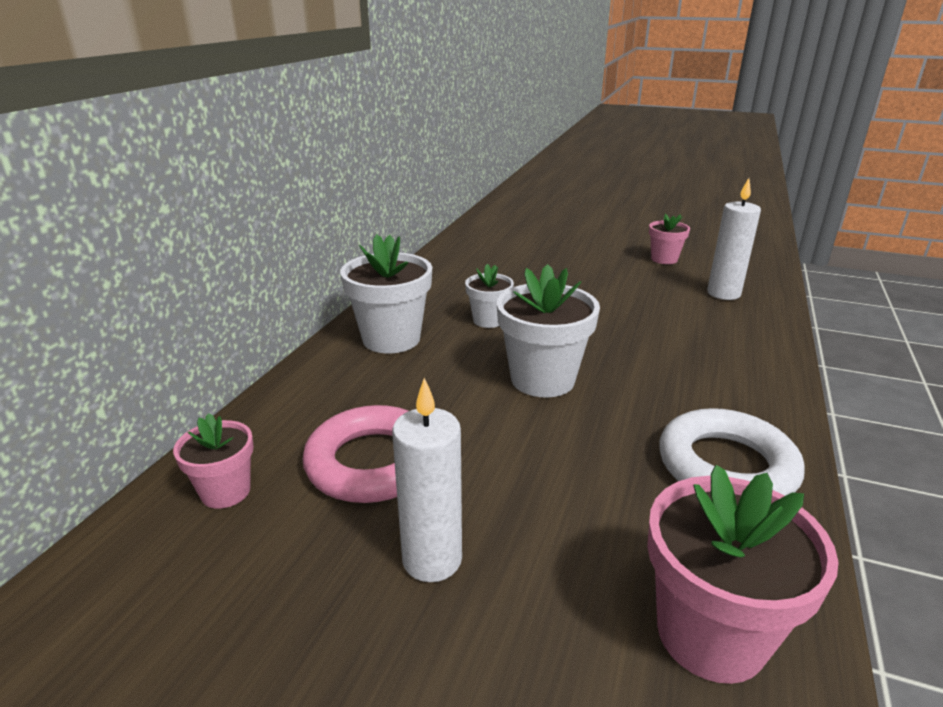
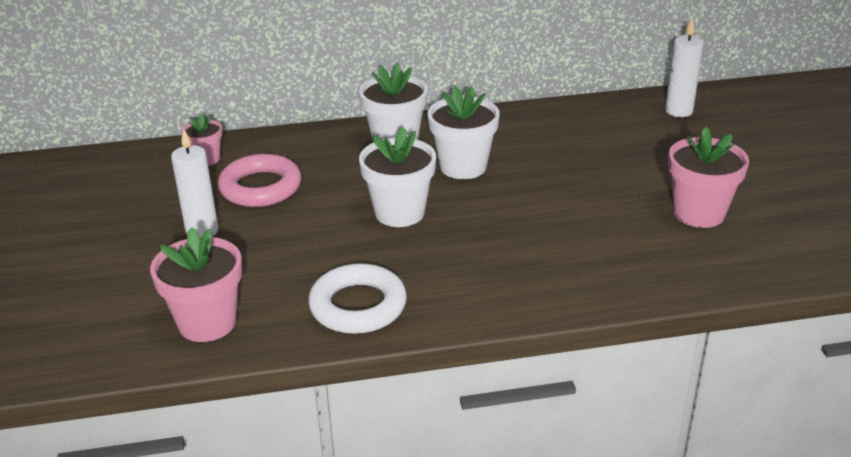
camera: 60 degrees right, 5 degrees up
white flower pot [465,264,514,328] -> white flower pot [427,85,500,179], size x1.73
pink flower pot [649,214,690,264] -> pink flower pot [668,127,749,228], size x1.73
white candle [707,178,761,300] -> white candle moved to [665,19,704,117]

